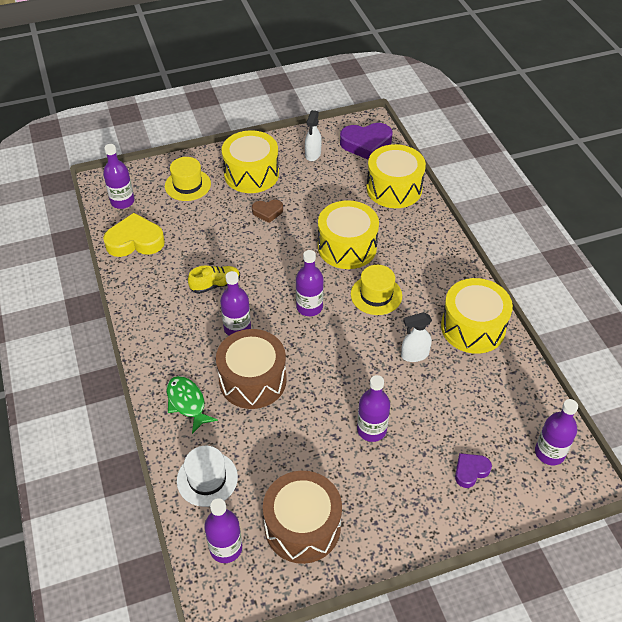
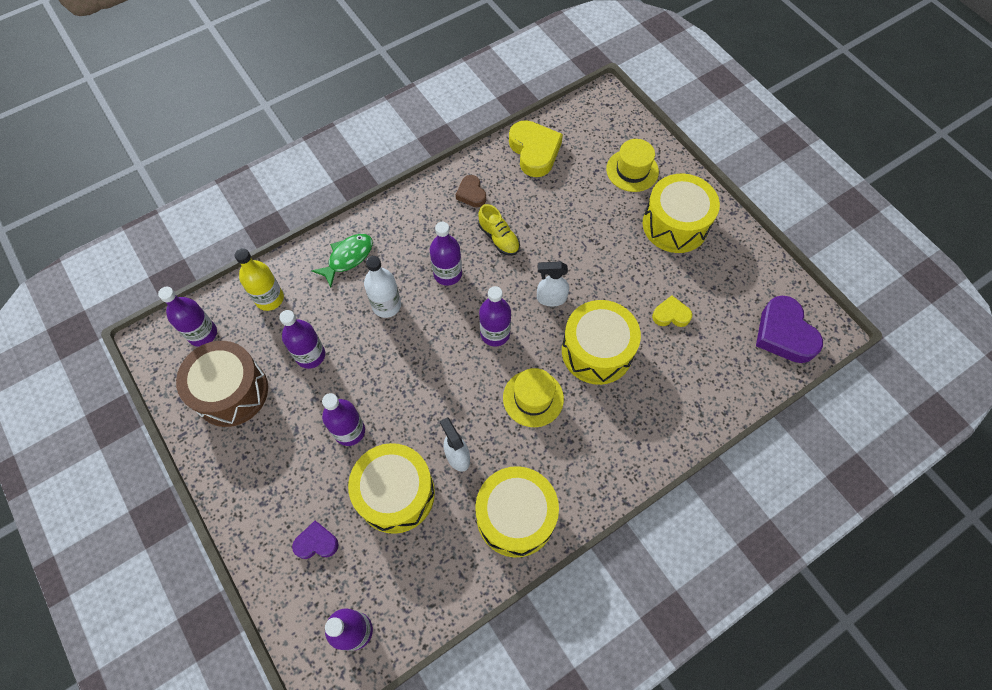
camera: 75 degrees right, 15 degrees up
purple bottle [103,144,135,209] -> purple bottle moved to [279,310,325,369]
white hat [177,446,238,507] -> yellow bottle [235,248,284,311]
brown drum [216,329,287,409] -> white bottle [364,256,401,318]
brown heart [252,200,283,223] -> brown heart moved to [456,175,486,207]
white spray bottle [305,110,322,161] -> white spray bottle moved to [537,261,569,306]
yellow drum [366,144,426,208] -> yellow drum moved to [348,443,435,534]
purple heart [455,453,492,488] -> purple heart turned 45 degrees counterclockwise [292,521,339,559]
none -> yellow heart [652,296,693,327]

